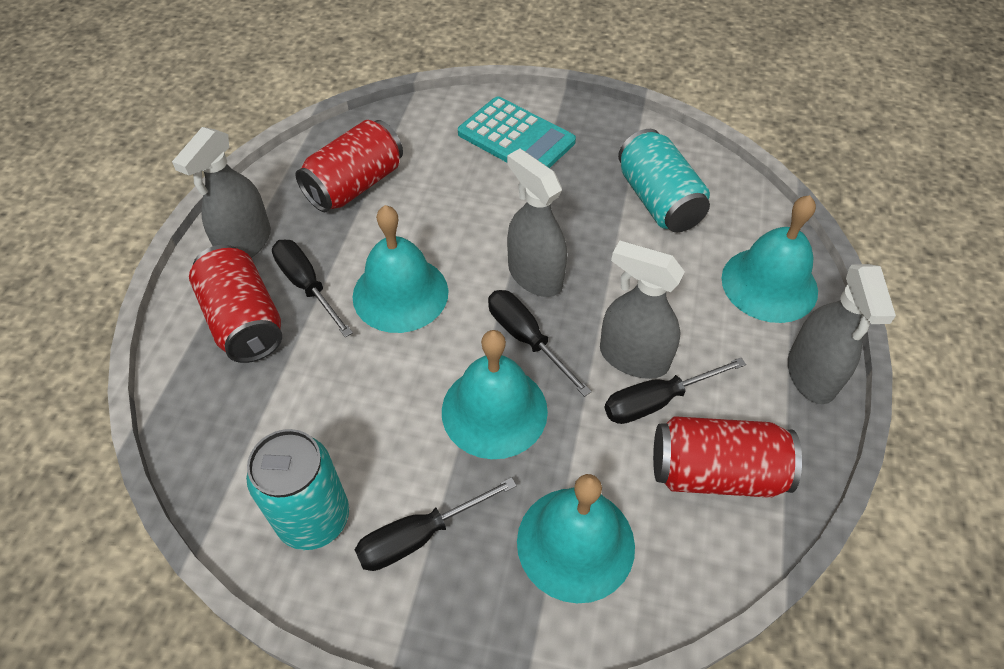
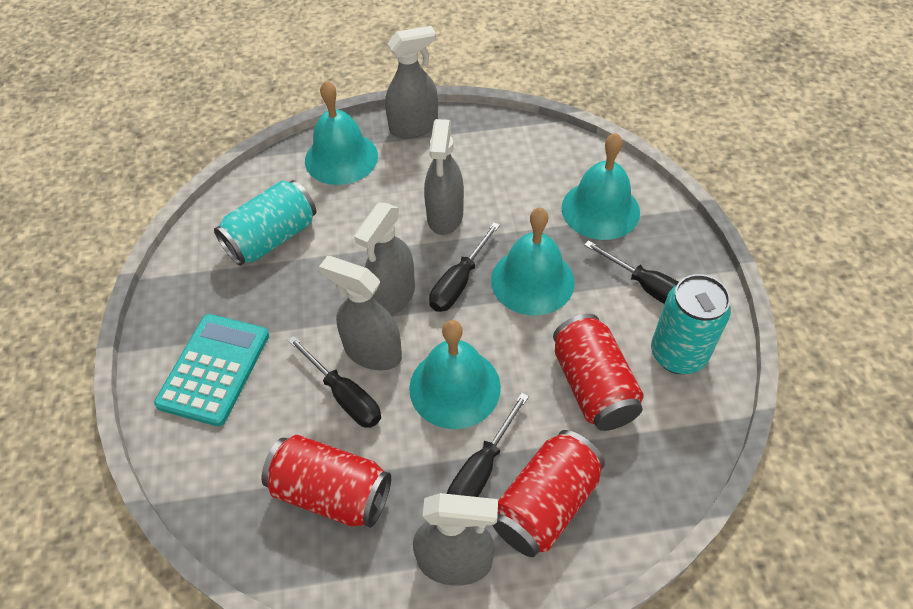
camera: 110 degrees left, 0 degrees up
black screwdriver [605,358,746,424] -> black screwdriver moved to [288,336,381,428]
red can [653,416,802,498] -> red can moved to [553,314,644,431]
none -> grey spray bottle [319,256,402,371]

